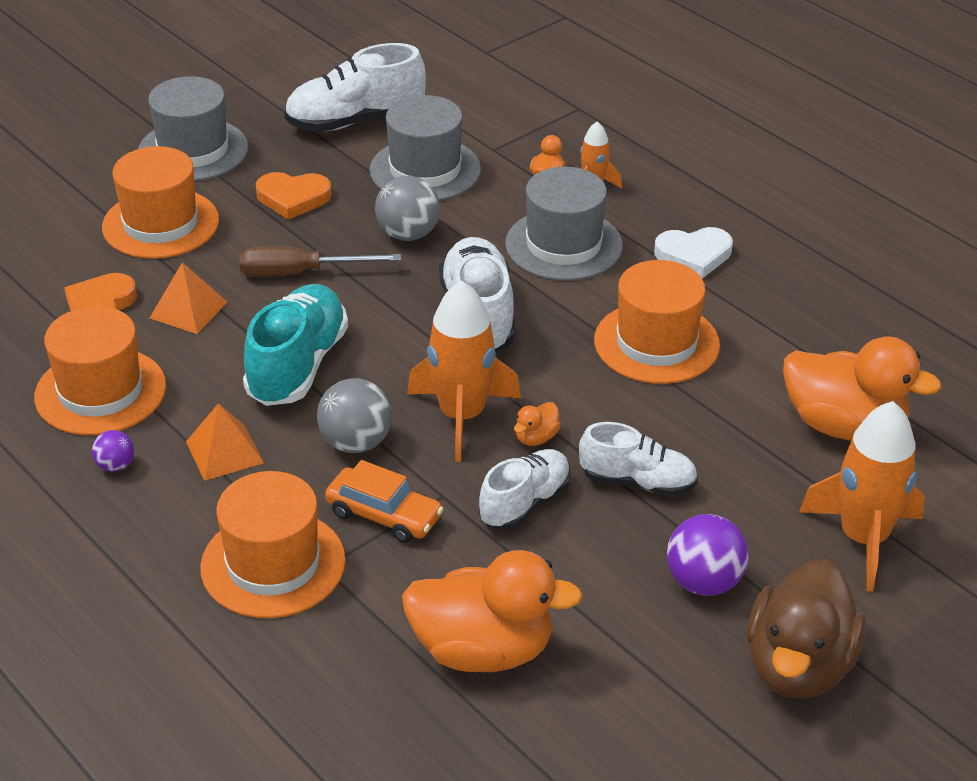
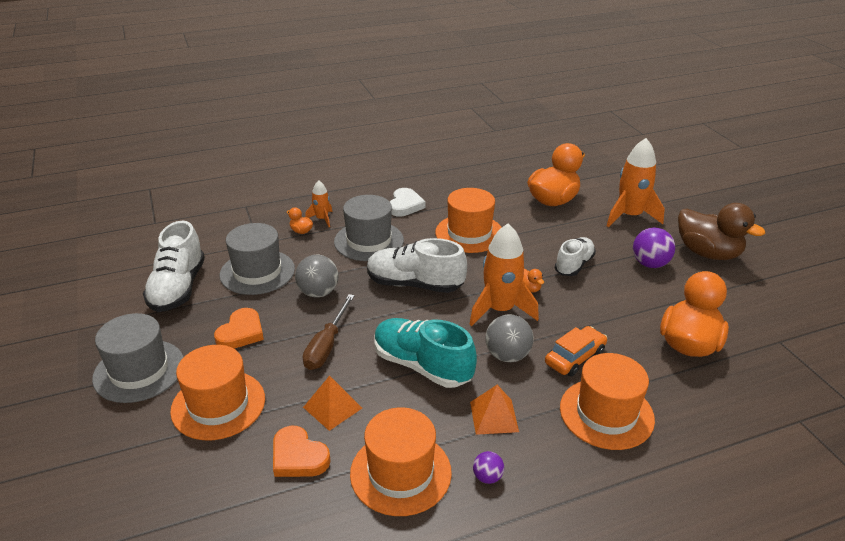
camera: 70 degrees left, 5 degrees down
white shoe [479,449,571,530] -> none

